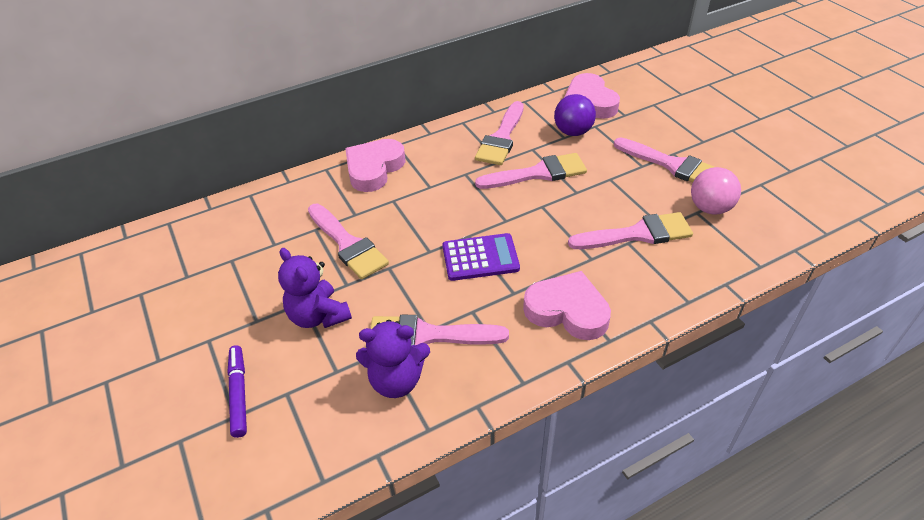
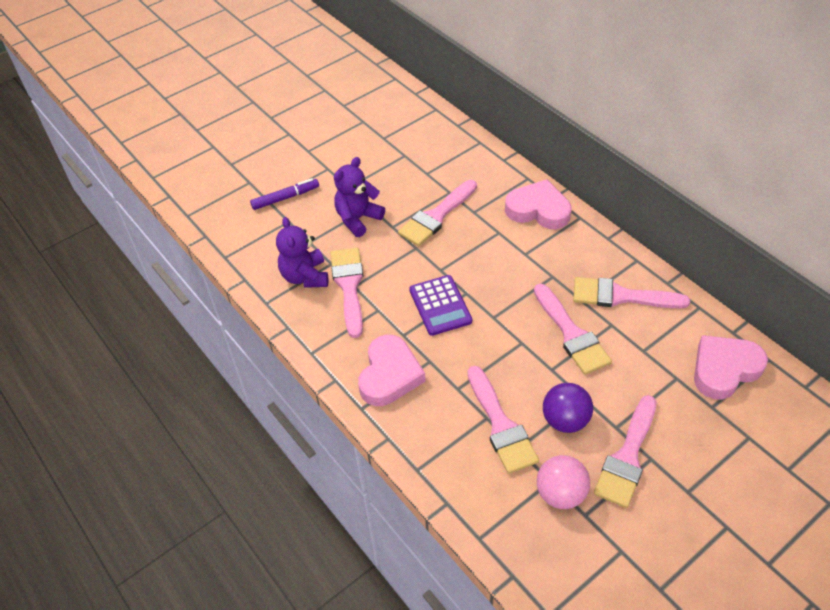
camera: 80 degrees right, 5 degrees up
purple ball [554,94,596,136] -> purple ball moved to [543,383,593,433]

